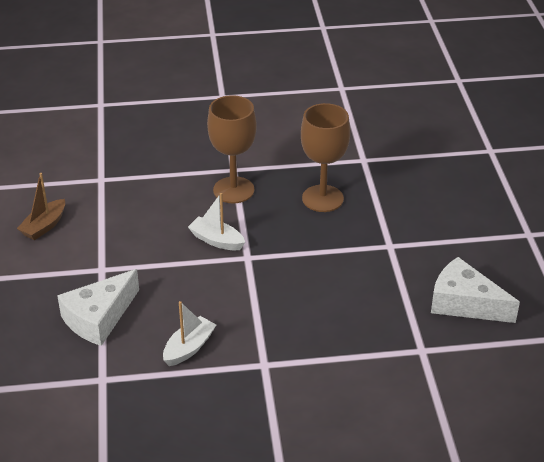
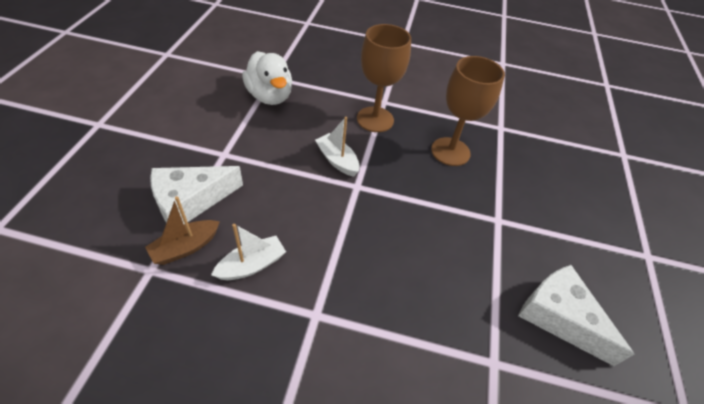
camera: 15 degrees right, 10 degrees up
brown boat [17,173,65,240] -> brown boat moved to [145,196,220,265]
none -> white duck [242,51,292,105]

